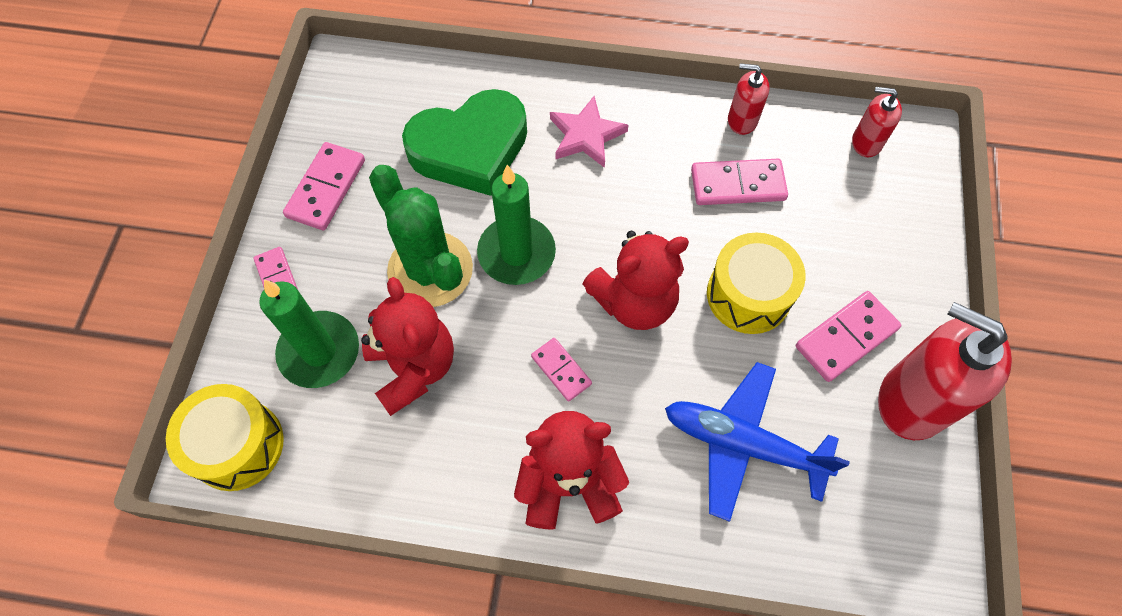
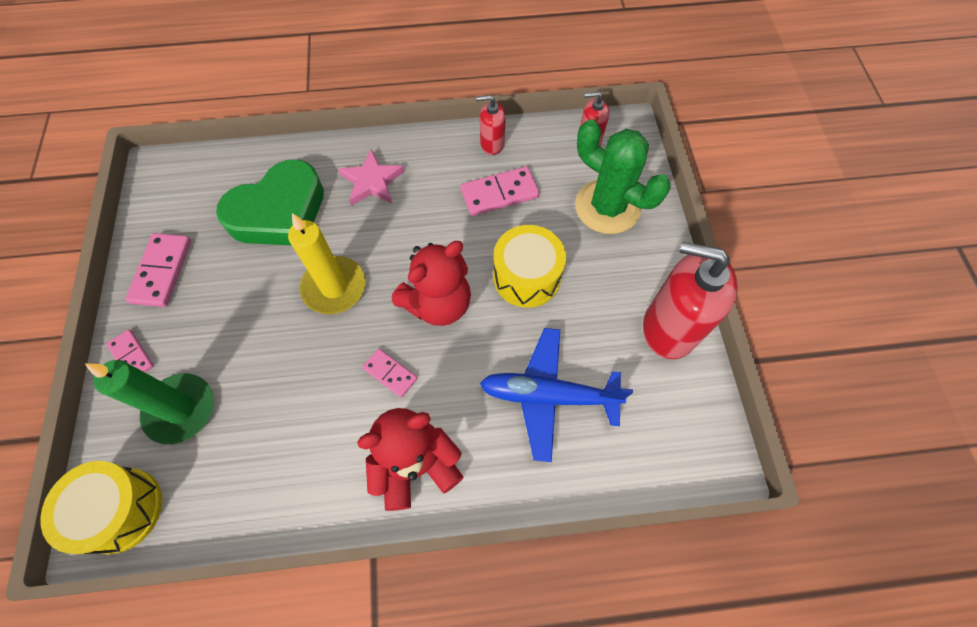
camera: 15 degrees left, 0 degrees up
red teddy bear [361,277,454,416] -> none
green cactus [369,165,473,307] -> green cactus moved to [575,119,671,234]
green candle [477,165,556,285] -> yellow candle [288,213,366,314]
pink domino [796,291,901,382] -> none

